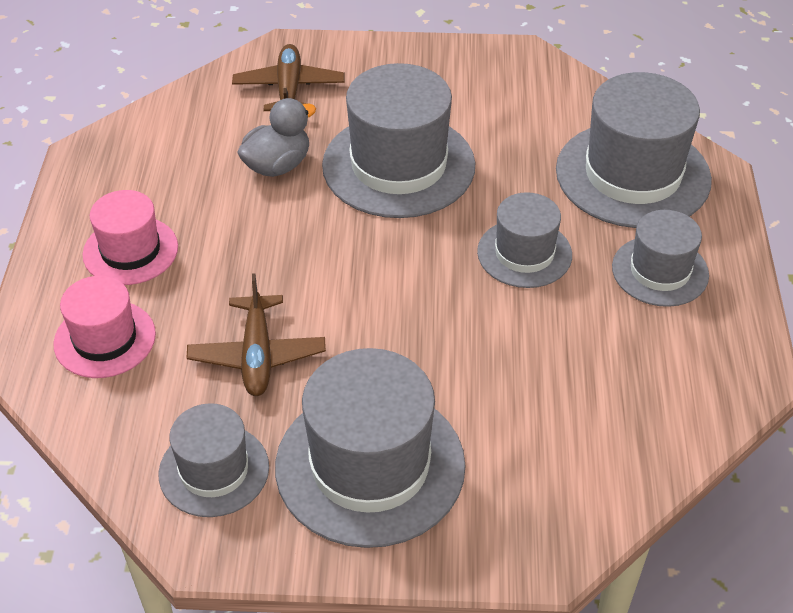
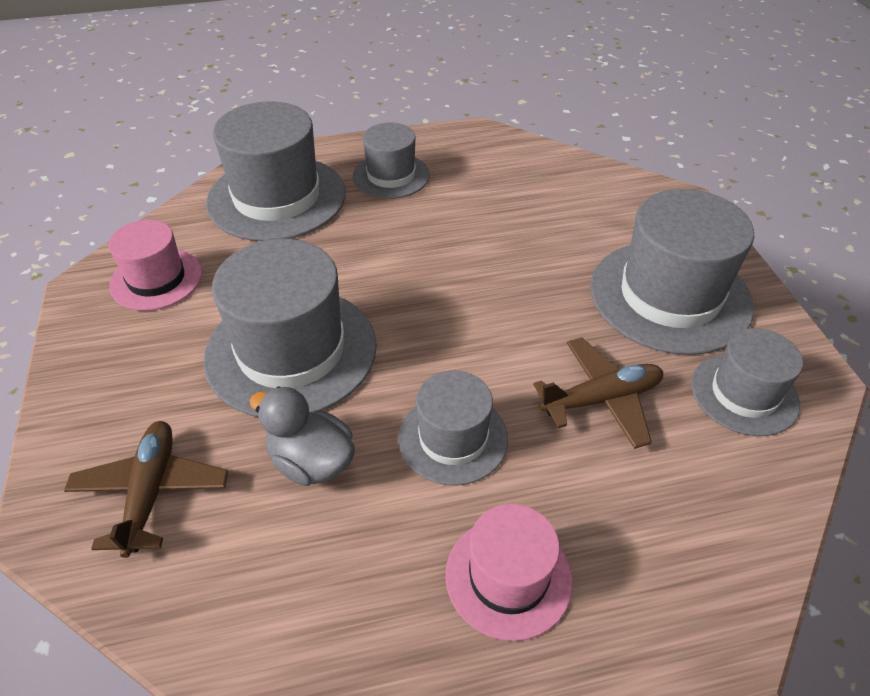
camera: 105 degrees left, 0 degrees up
pink hat [53,276,156,378] -> pink hat moved to [109,220,202,311]
brown plane [232,44,345,111] -> brown plane turned 105 degrees clockwise [64,421,228,558]
grey hat [477,192,572,288] -> grey hat moved to [398,371,508,485]

